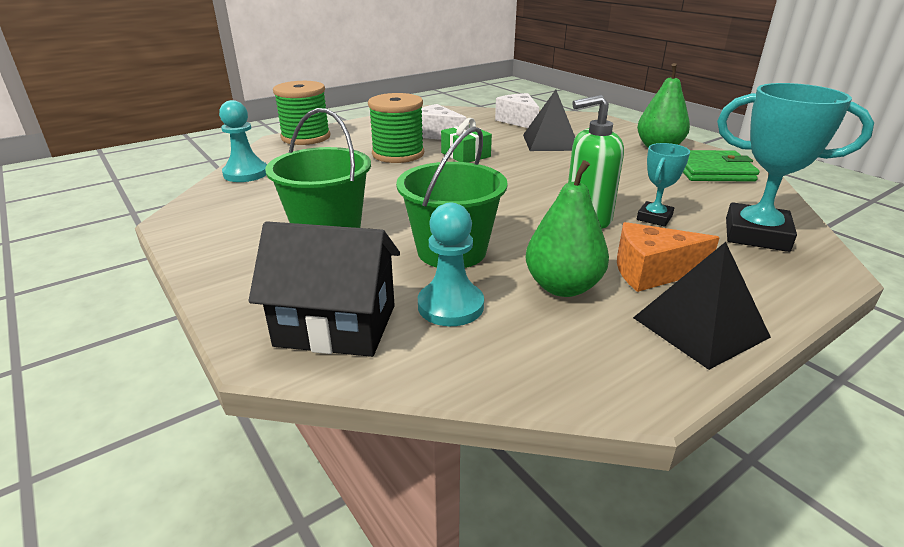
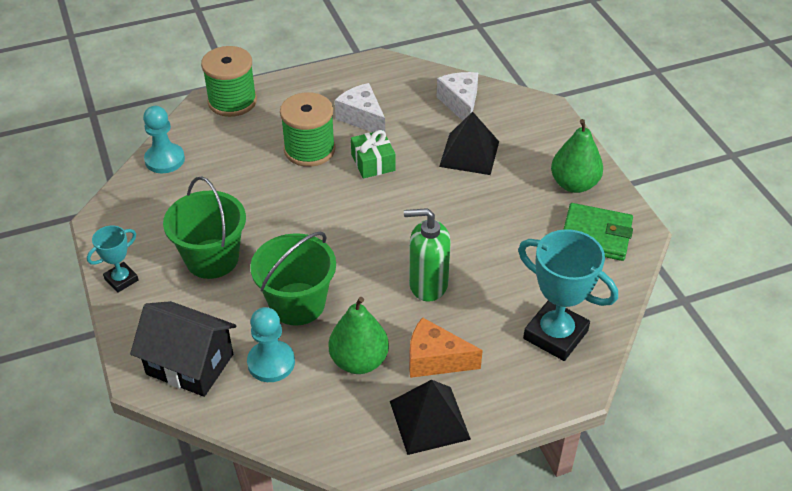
camera: 15 degrees right, 15 degrees up
turquoise trophy [637,143,690,227] -> turquoise trophy moved to [87,225,139,293]

